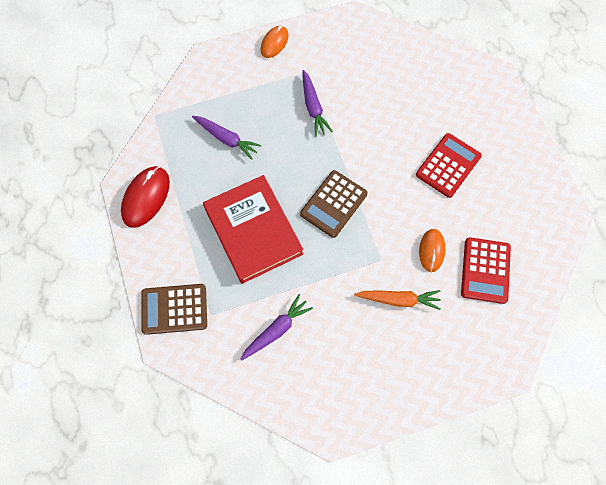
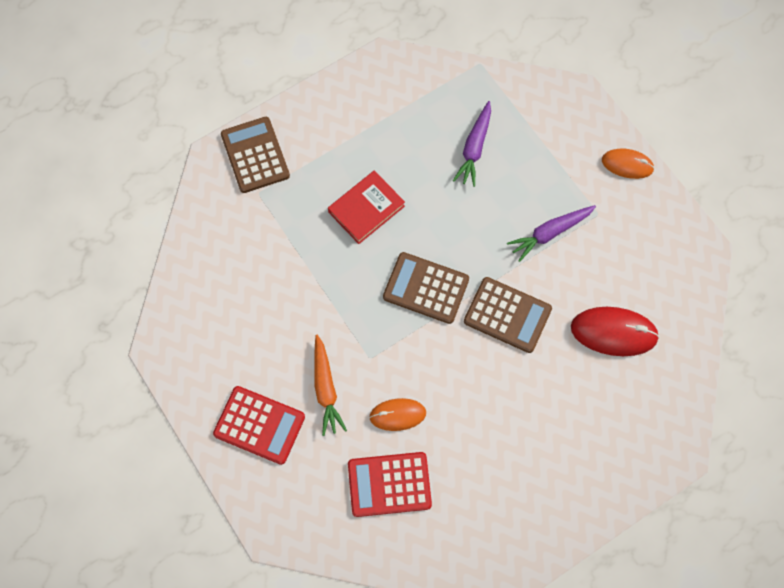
camera: 75 degrees right, 0 degrees up
red mouse [121,166,170,228] -> red mouse moved to [571,307,660,356]
red book [203,175,303,284] -> red book [328,171,405,244], size x0.58
purple carrot [240,294,313,361] -> none
red calculator [416,133,482,198] -> red calculator moved to [213,386,305,465]
none -> brown calculator [464,277,552,353]

